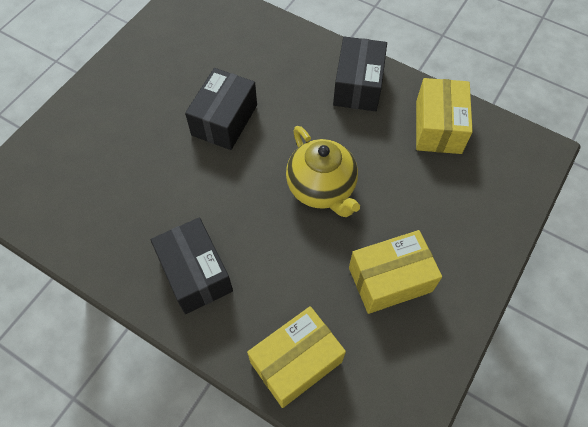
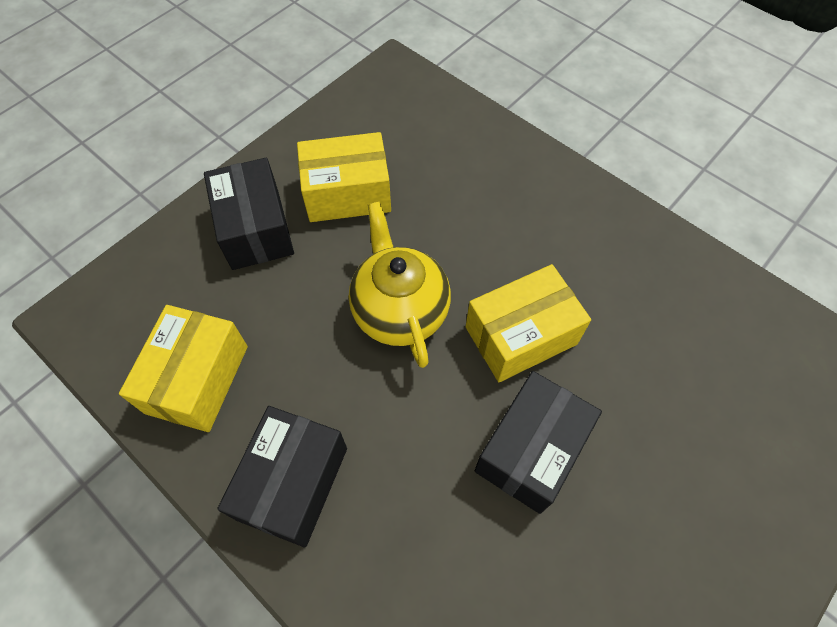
camera: 170 degrees left, 0 degrees up
black box [151,217,233,314] -> black box moved to [204,158,294,270]
yellow box [247,306,346,408] -> yellow box moved to [466,264,591,382]

